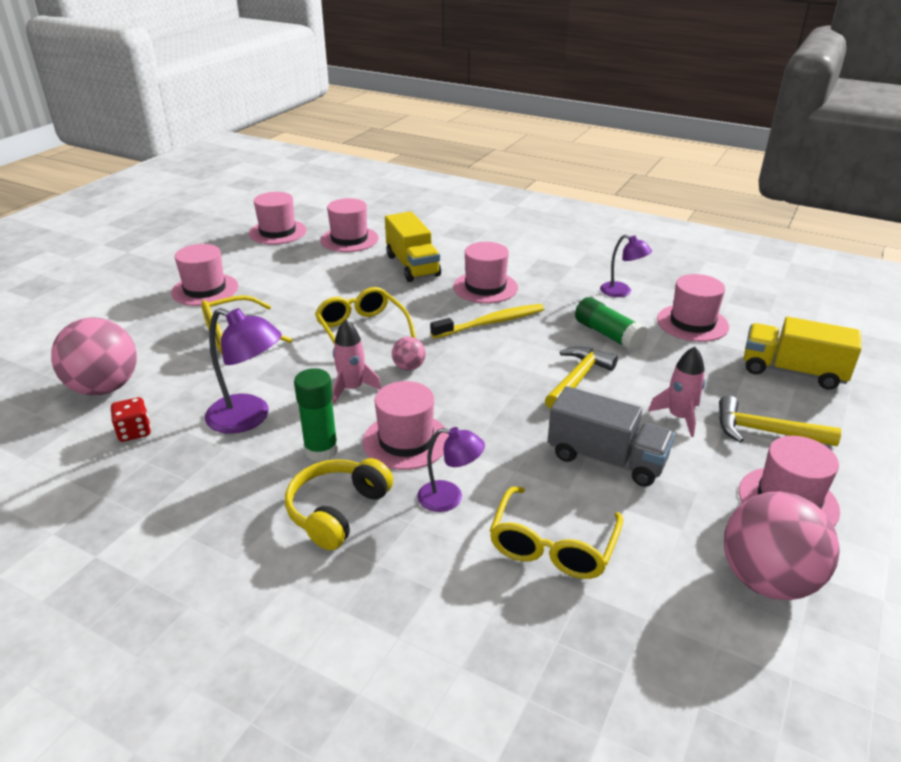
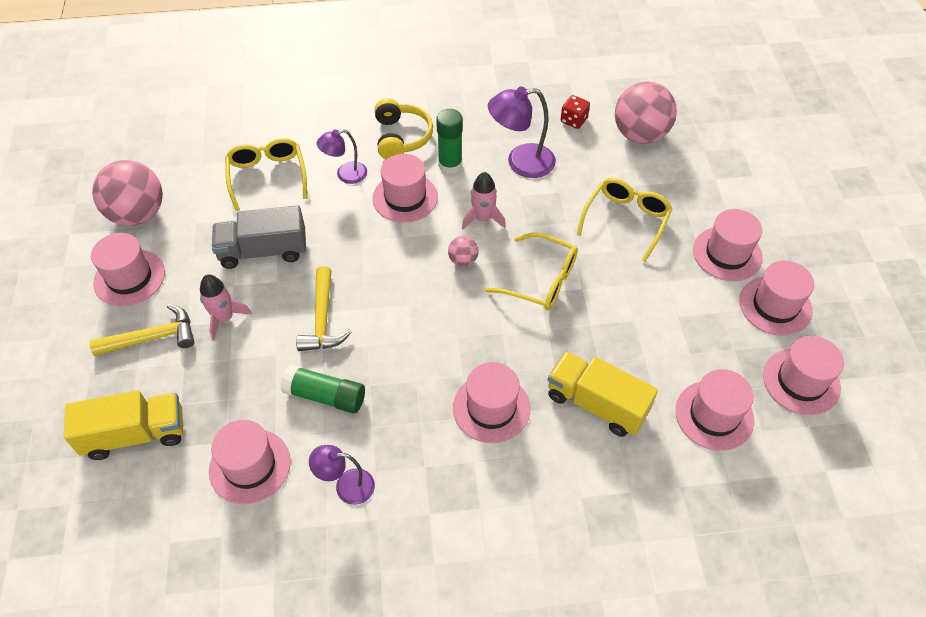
camera: 145 degrees right, 20 degrees up
yellow toothbrush [430,304,544,339] -> none
none -> pink hat [739,261,814,336]

